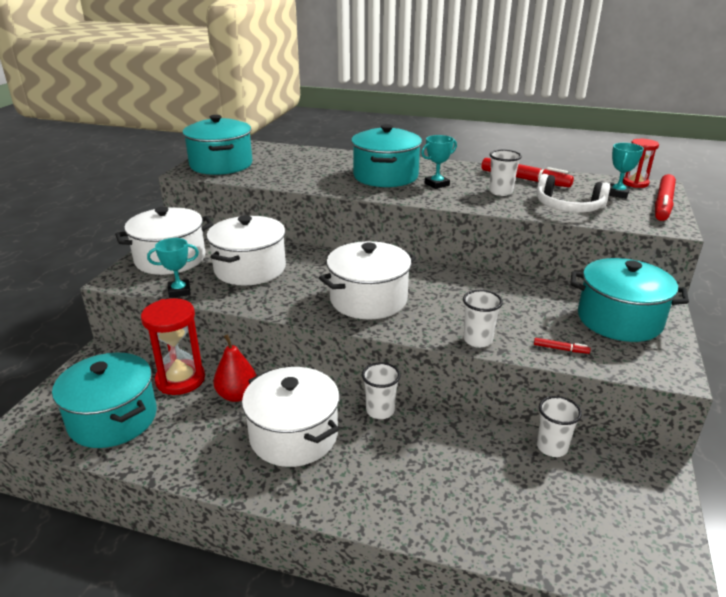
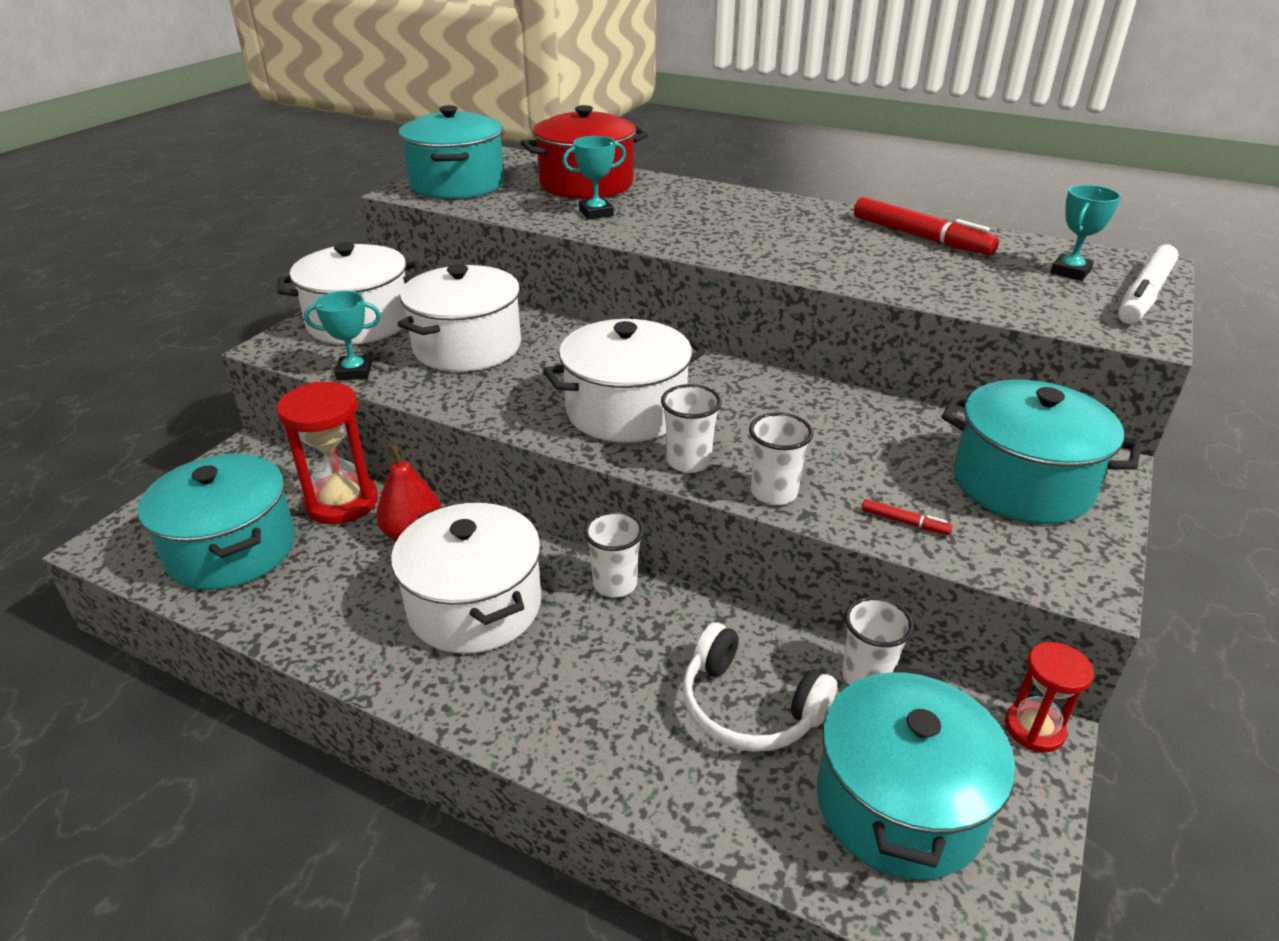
camera: 10 degrees right, 5 degrees up
turquoise pot [351,124,422,187] -> turquoise pot moved to [817,665,1015,880]
turquoise trophy [421,135,457,189] -> turquoise trophy moved to [563,136,626,219]
white cup [489,150,522,196] -> white cup moved to [661,384,722,473]
white headphones [536,174,610,213] -> white headphones moved to [682,623,837,752]
red hourglass [623,139,659,188] -> red hourglass moved to [1005,642,1094,752]
red marker [655,174,676,221] -> white marker [1118,244,1179,324]
none -> red pot [520,105,648,199]

